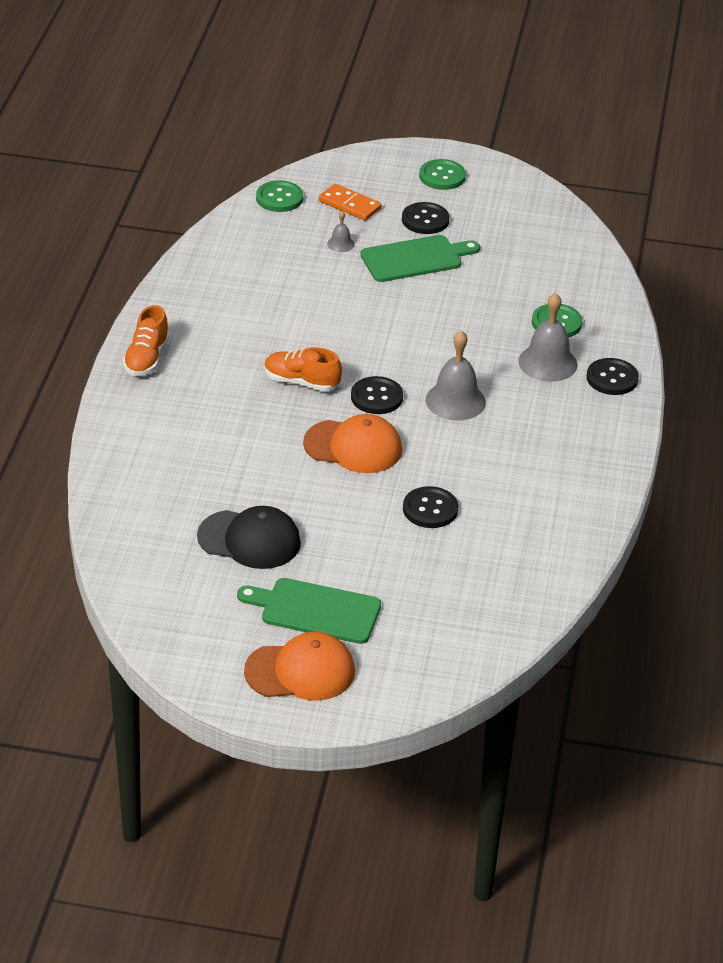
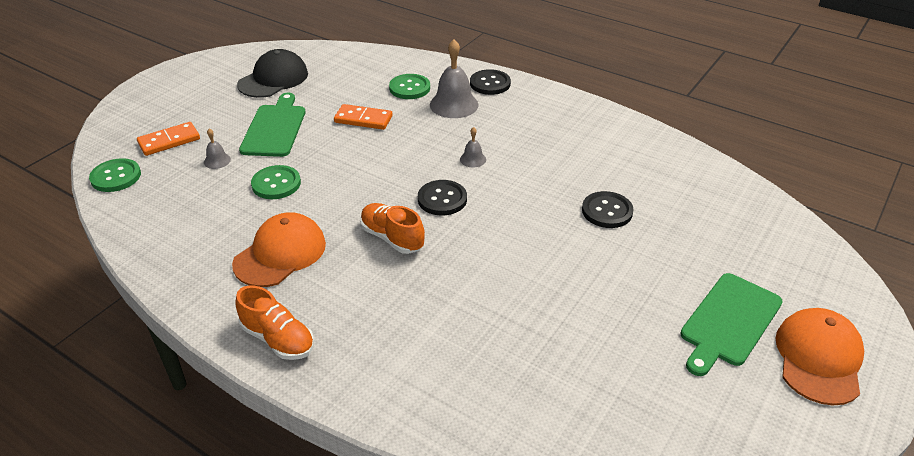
camera: 65 degrees left, 0 degrees up
black cap [197,506,301,569] -> black cap moved to [237,49,308,98]
orange shoe [264,347,342,391] -> orange shoe turned 90 degrees clockwise [360,203,425,254]
orange cap [303,414,402,473] -> orange cap moved to [232,212,326,287]
black button [402,202,449,234] -> none
green button [419,159,466,190] -> green button moved to [251,165,301,199]
grey bell [426,330,486,421] -> grey bell [460,127,486,167], size x0.49
none -> orange domino [334,104,393,130]

